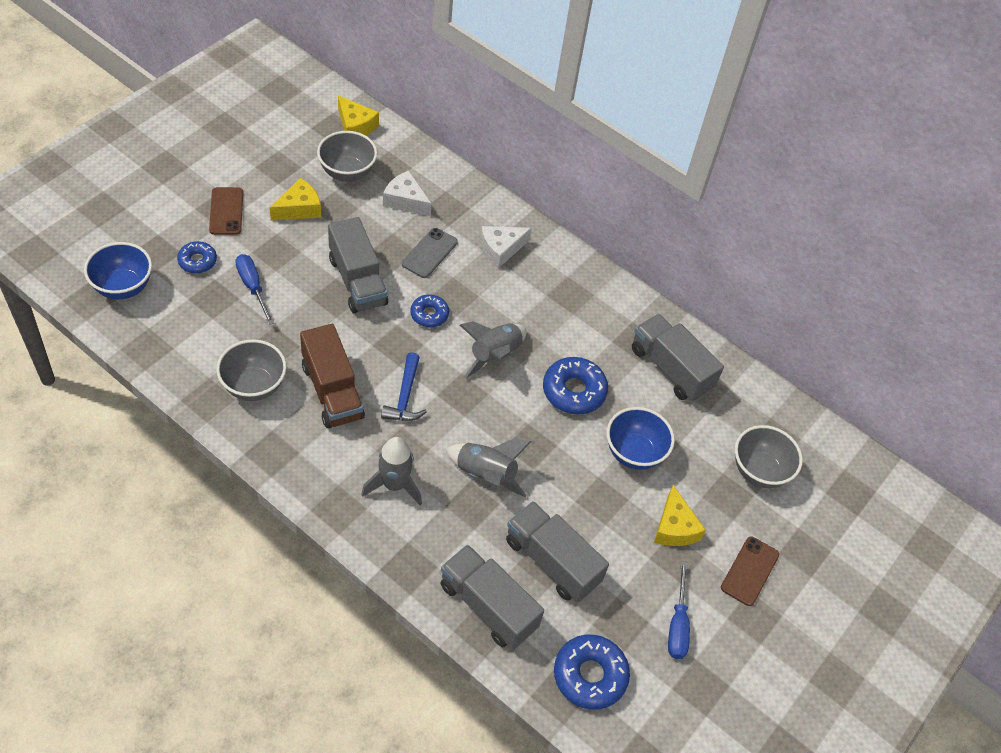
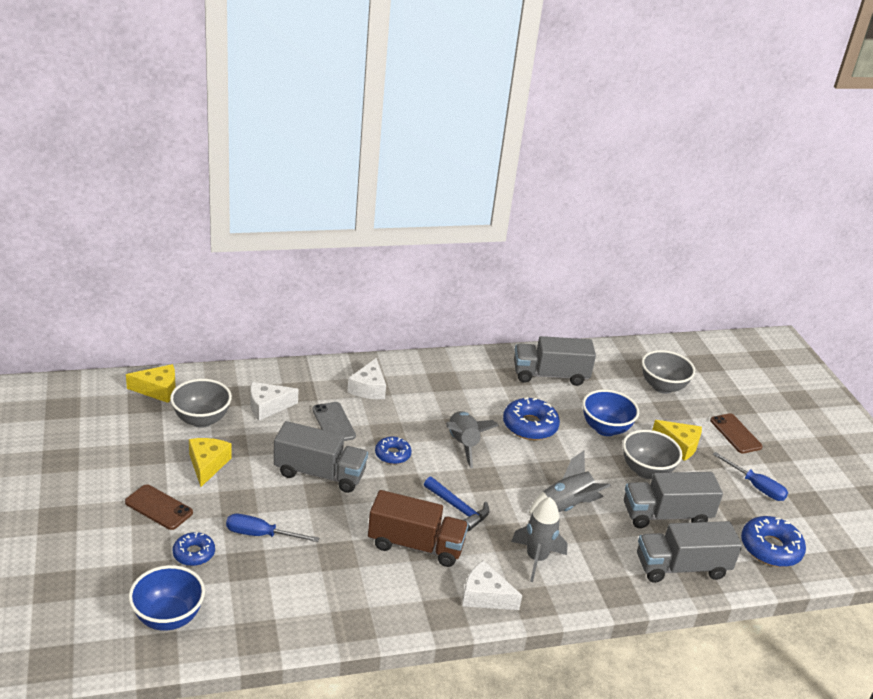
camera: 50 degrees left, 20 degrees down
grey bowl [216,339,287,401] -> grey bowl moved to [623,430,682,479]
none -> white cheese [463,560,522,610]

